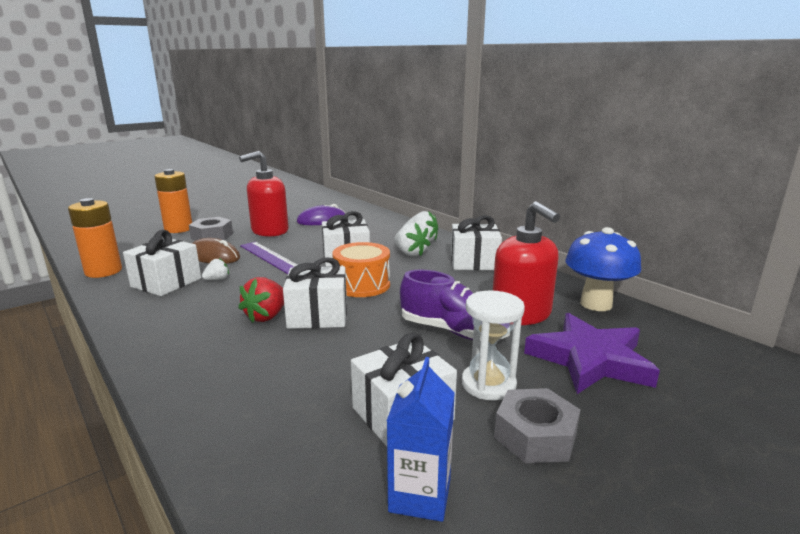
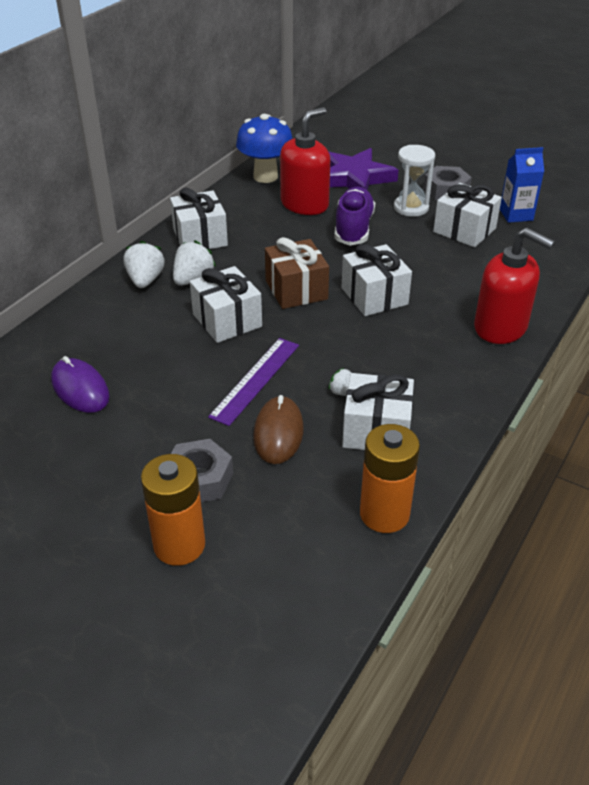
camera: 110 degrees left, 20 degrees up
red strawberry [238,277,284,323] -> none
red soap dispenser [239,151,289,237] -> red soap dispenser moved to [474,227,555,344]
orange drum [332,242,390,297] -> brown gift [265,237,329,309]

